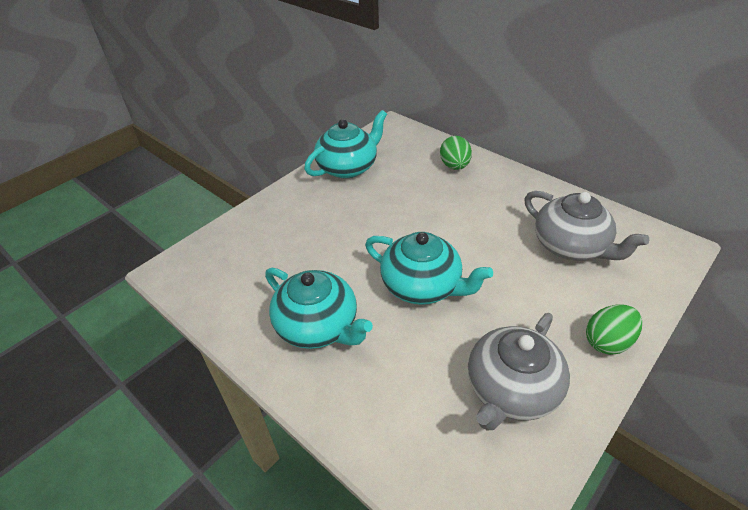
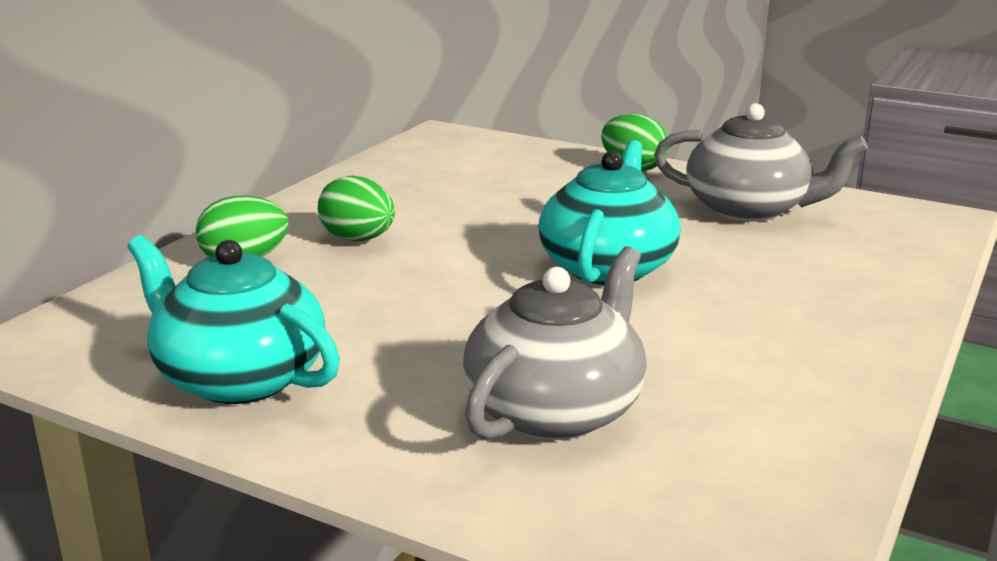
camera: 105 degrees left, 20 degrees down
turquoise teapot [265,268,373,349] -> none
grey teapot [524,191,649,261] -> grey teapot moved to [463,246,647,440]
none -> green egg [318,175,395,241]

